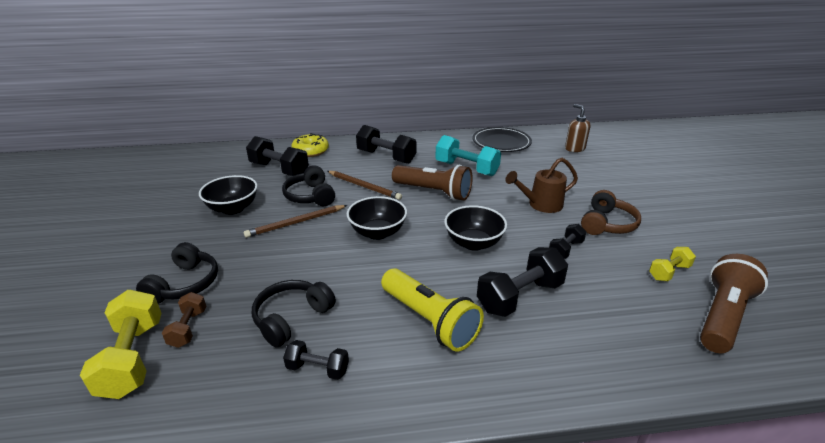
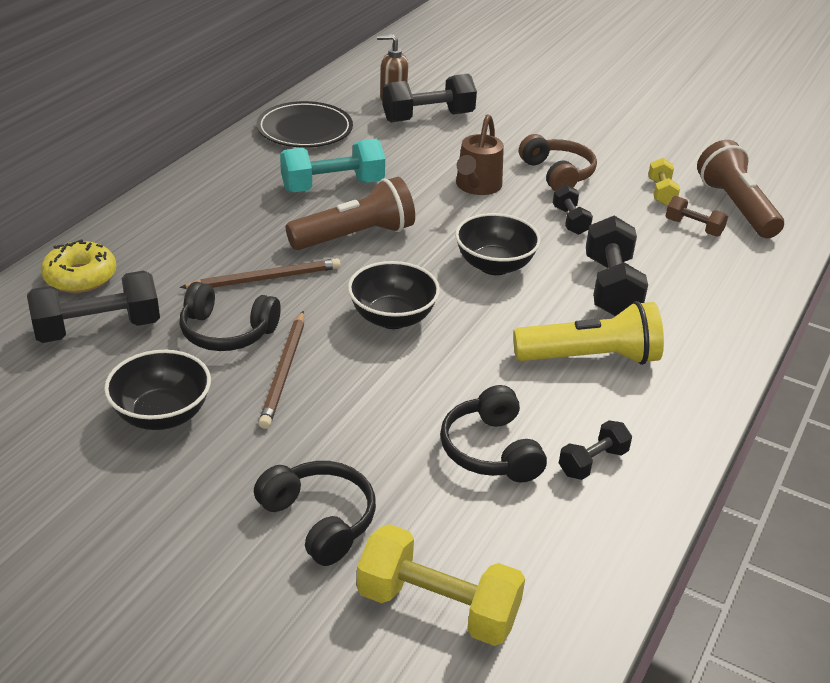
camera: 55 degrees left, 5 degrees up
brown dumbbell [162,292,207,348] -> brown dumbbell moved to [666,196,728,237]
black dumbbell [356,125,417,164] -> black dumbbell moved to [382,74,477,122]

